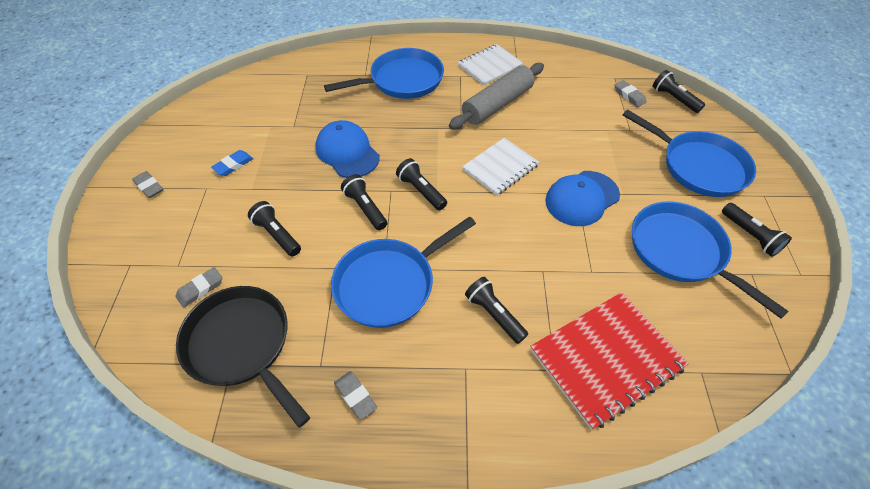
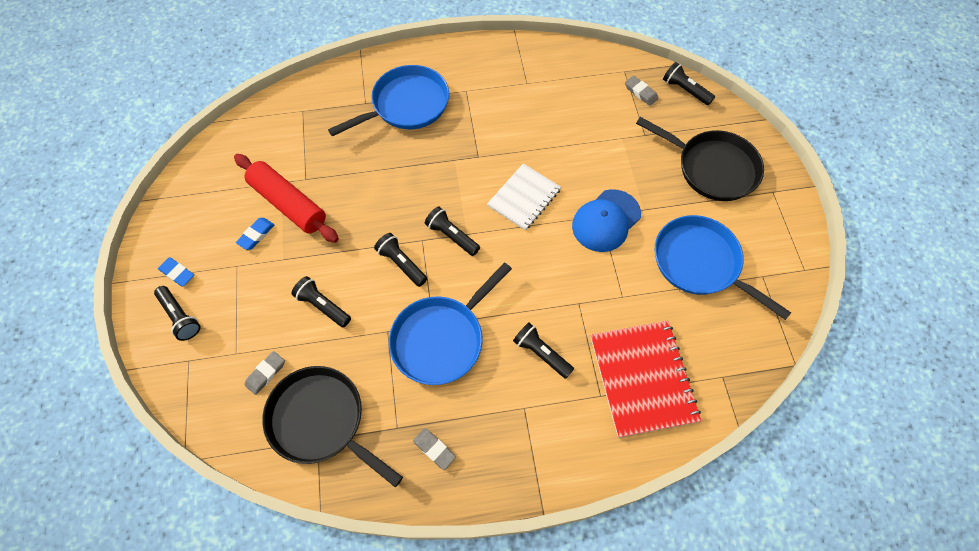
camera: 10 degrees left, 10 degrees up
grey eraser [132,171,163,198] -> blue eraser [158,257,194,287]
blue cap [315,120,380,178] -> none
grey rolling pin [449,63,544,130] -> none
white notebook [458,44,523,86] -> none
red notebook [530,292,689,430] -> red notebook turned 60 degrees counterclockwise [591,320,701,438]
blue pan [622,109,756,197] -> black pan [636,117,764,201]
black flashlight [722,203,792,257] -> black flashlight moved to [154,286,201,341]
none -> red rolling pin [234,154,339,243]

